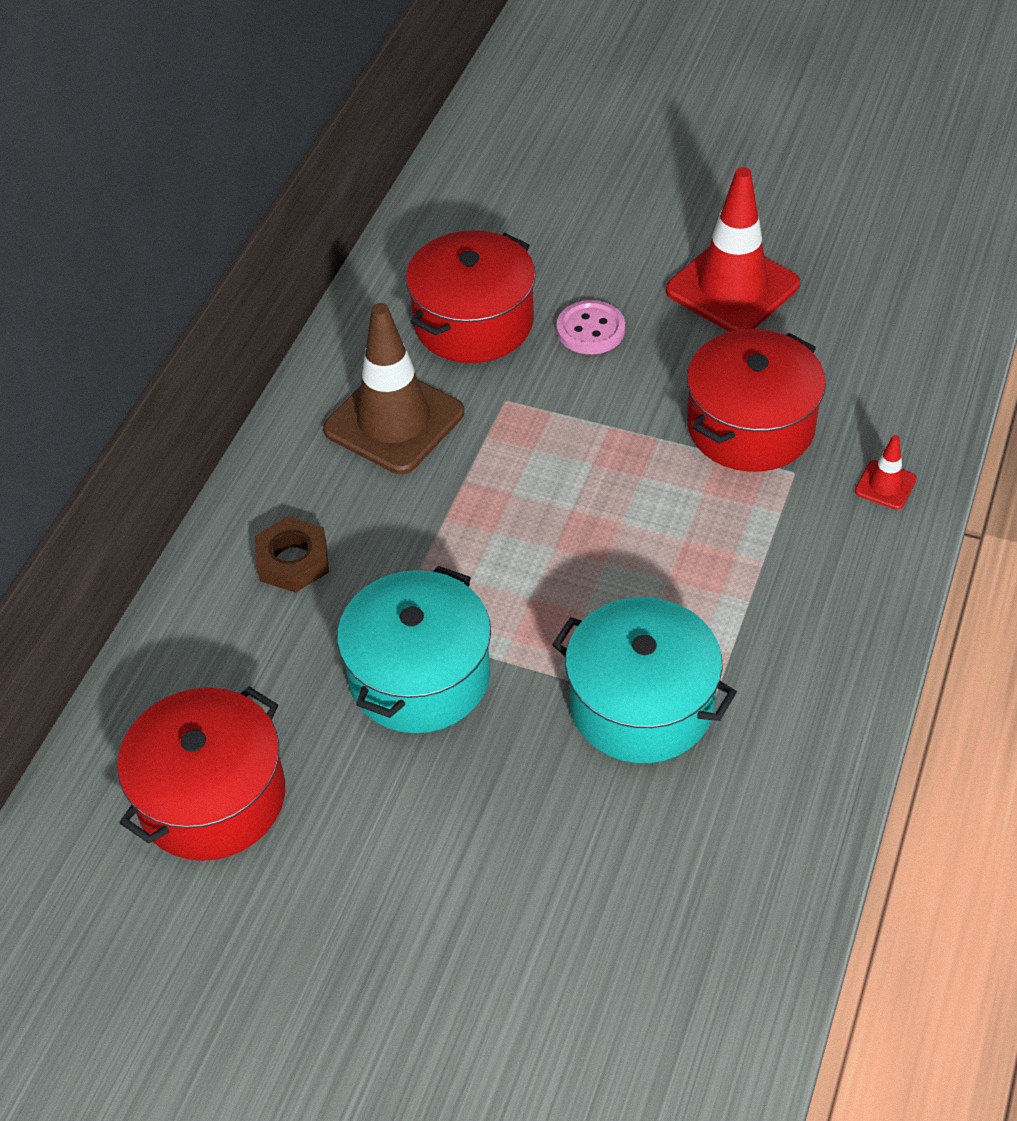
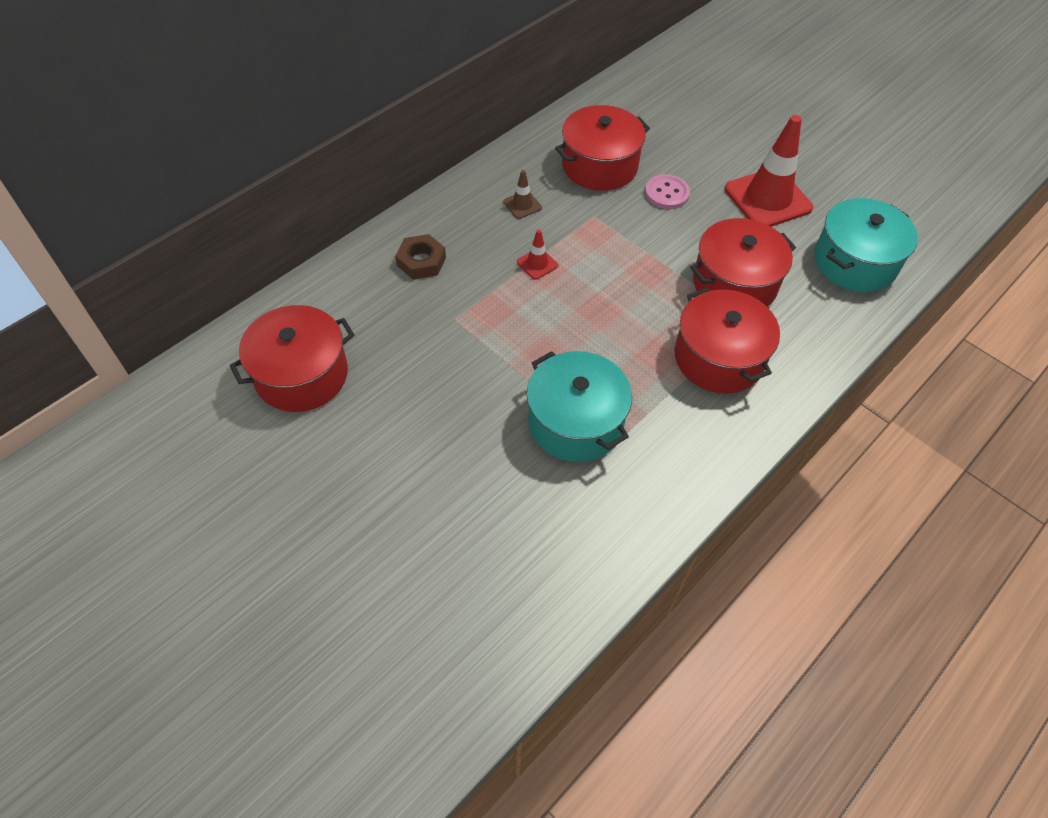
camera: 20 degrees right, 5 degrees up
brown traffic cone [323,303,464,474] -> brown traffic cone [503,170,542,219], size x0.44
turquoise pot [337,566,491,733] -> turquoise pot moved to [814,198,918,292]
red traffic cone [855,435,917,510] -> red traffic cone moved to [517,230,558,280]
none -> red pot [675,288,780,394]

